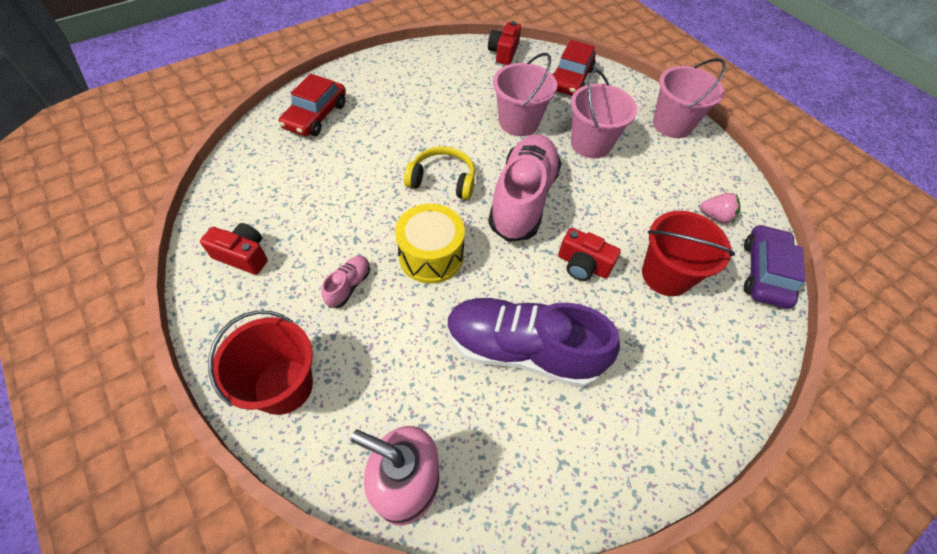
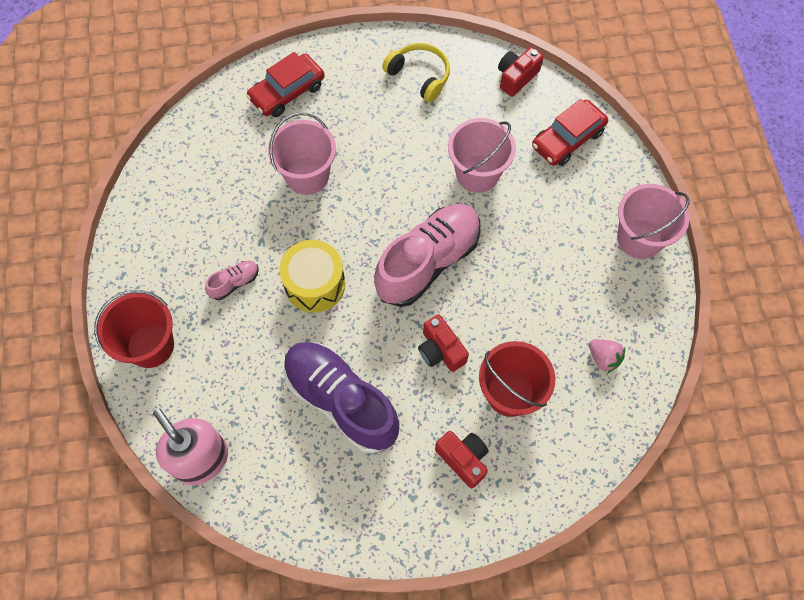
camera: 30 degrees right, 10 degrees up
red camera [200,223,268,275] -> red camera moved to [435,431,489,488]
yellow headphones [404,146,475,200] -> yellow headphones moved to [382,43,450,102]
pink bucket [571,69,637,158] -> pink bucket moved to [268,112,336,195]
purple car [744,224,805,309] -> none

